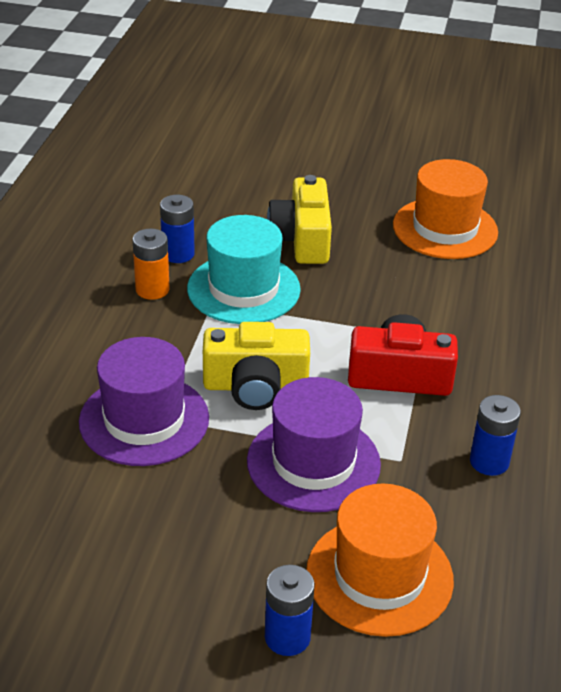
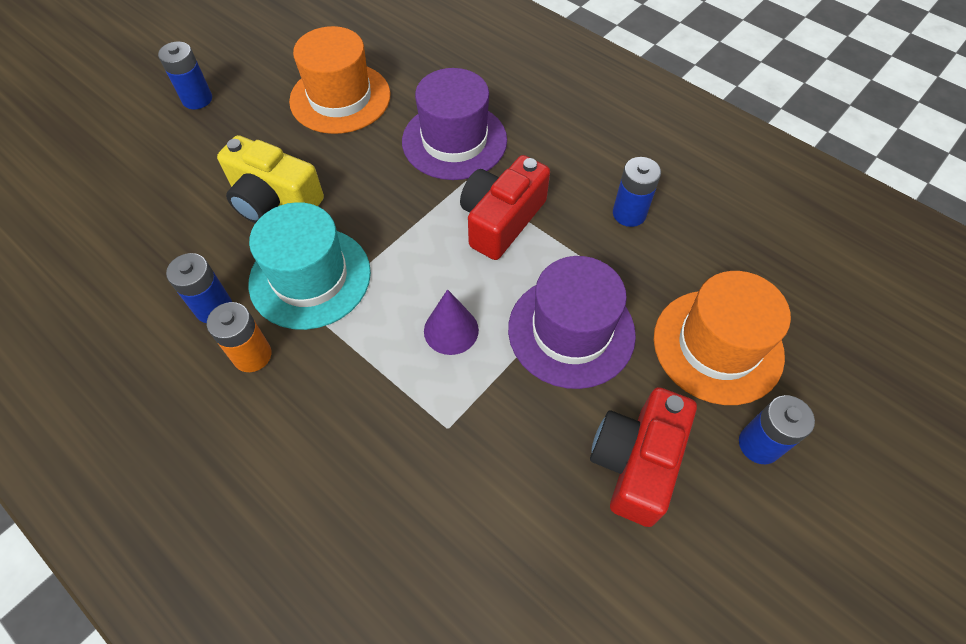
camera: 60 degrees left, 20 degrees up
purple hat [79,337,209,466] -> purple hat moved to [402,68,507,180]
yellow camera [203,322,310,410] -> purple cone [424,289,479,355]
none -> blue battery [158,42,212,109]
none -> red camera [590,387,697,527]

